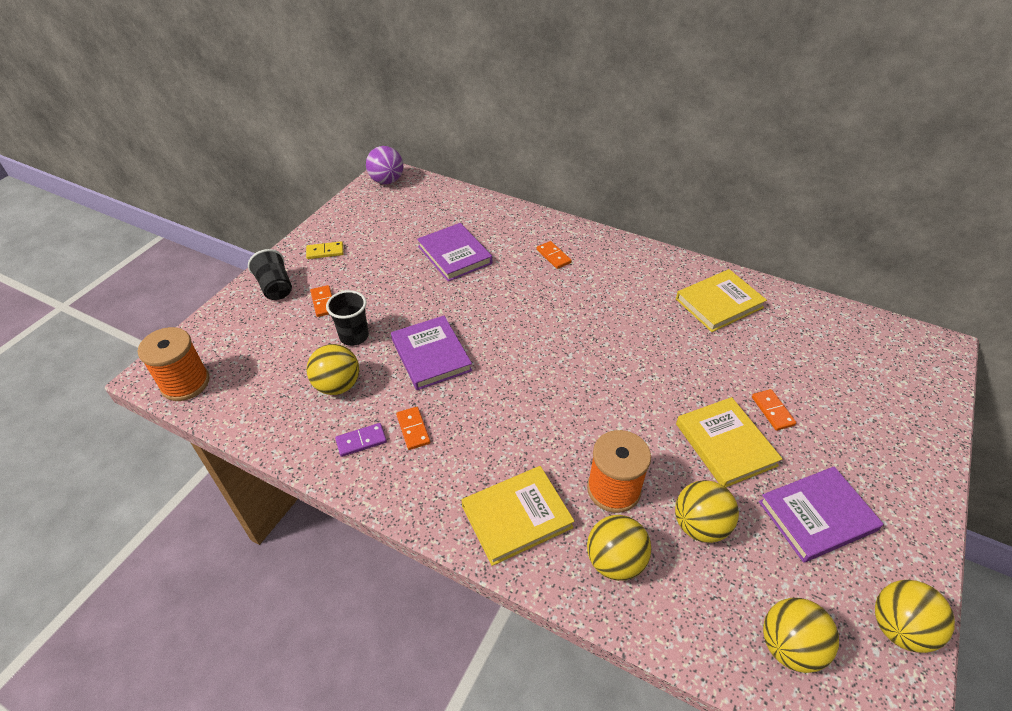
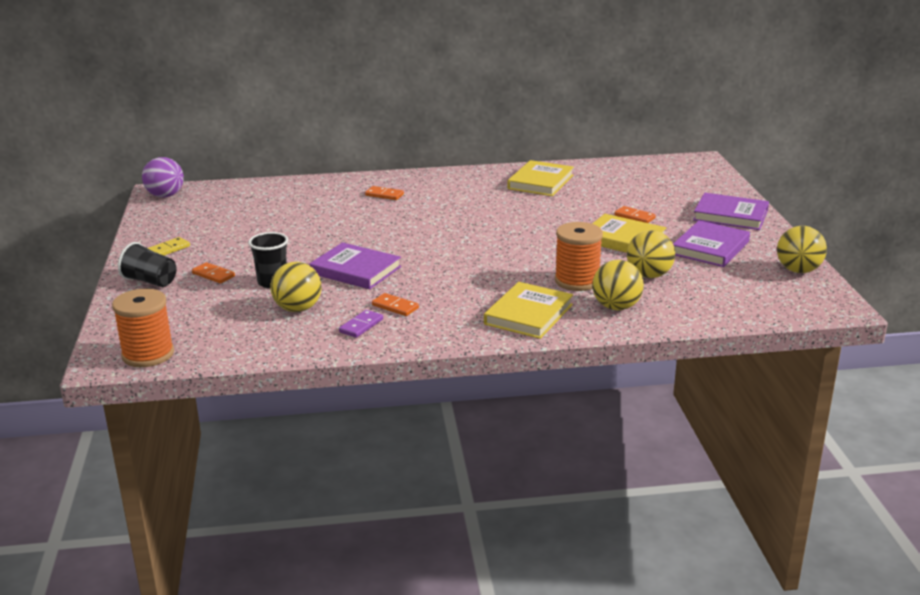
camera: 35 degrees left, 20 degrees down
purple book [417,223,492,282] -> purple book moved to [693,193,769,230]
yellow ball [763,598,839,673] -> none

